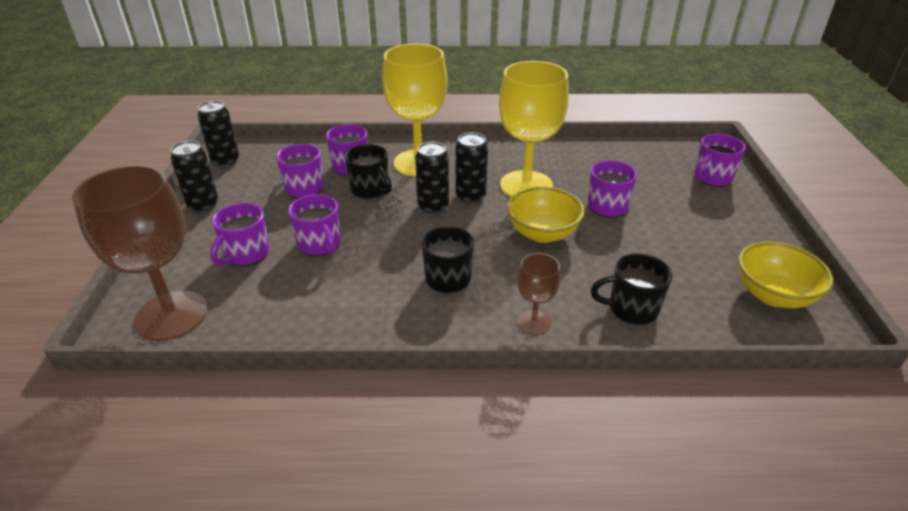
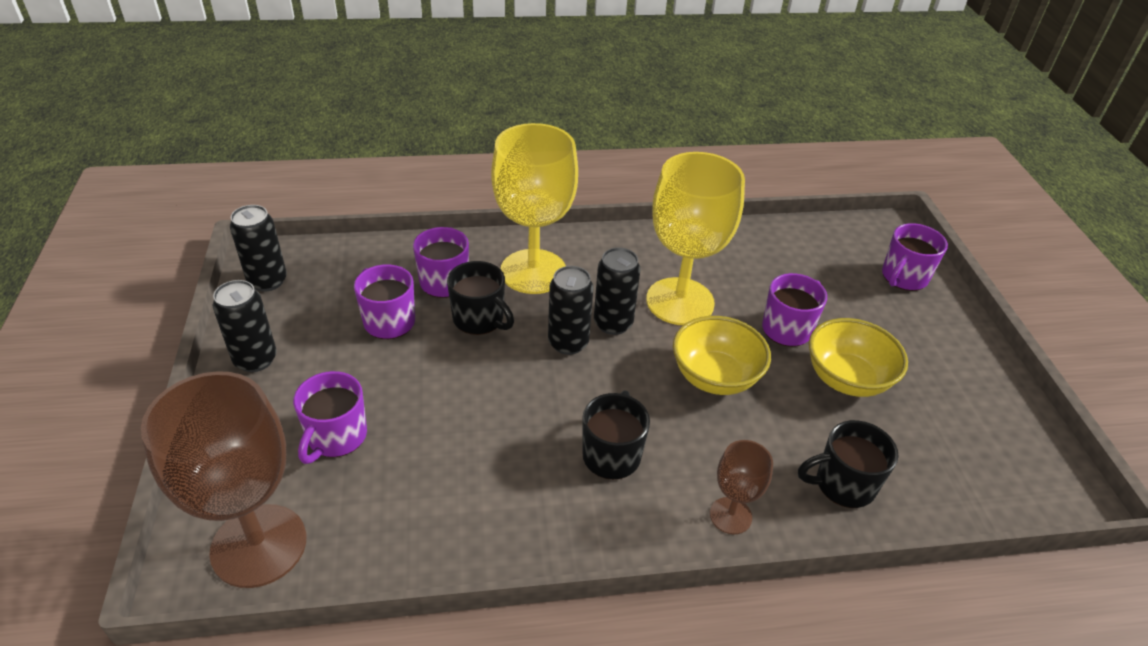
camera: 10 degrees left, 5 degrees up
purple mug [288,194,341,256] -> none
yellow bowl [738,242,834,308] -> yellow bowl moved to [809,318,908,397]

